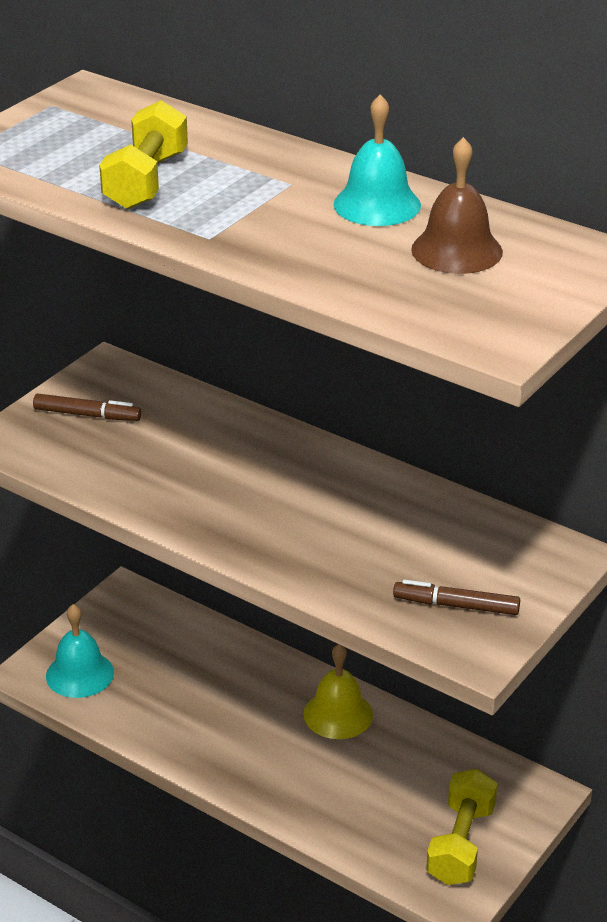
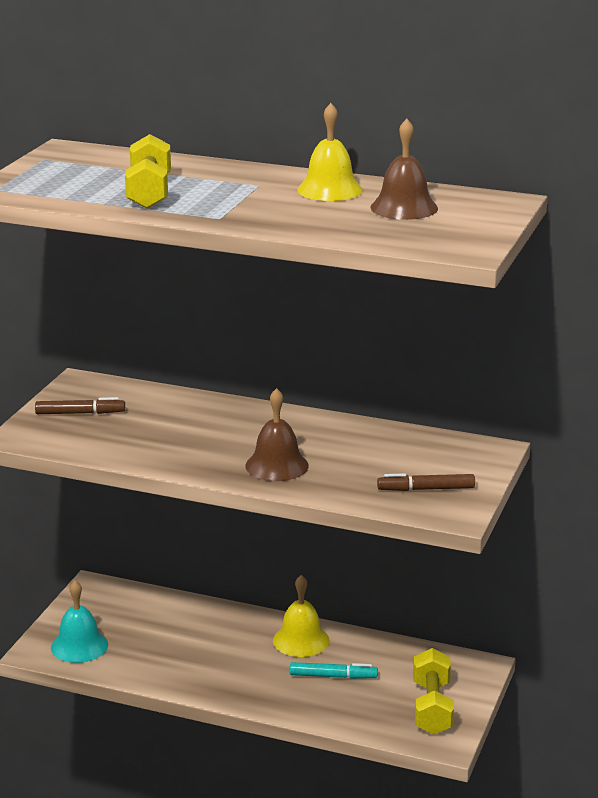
camera: 15 degrees left, 10 degrees down
turquoise bell [333,94,421,226] -> yellow bell [297,103,363,201]
none -> brown bell [245,388,309,481]
none -> turquoise marker [290,662,378,679]

